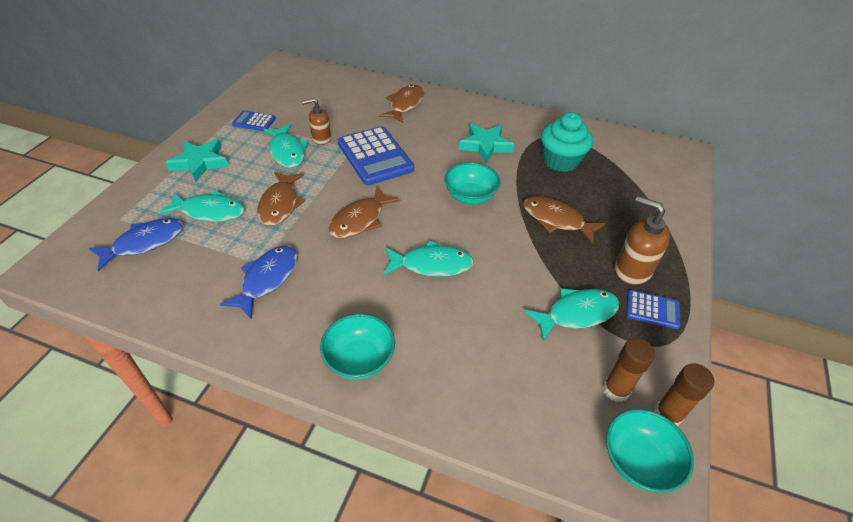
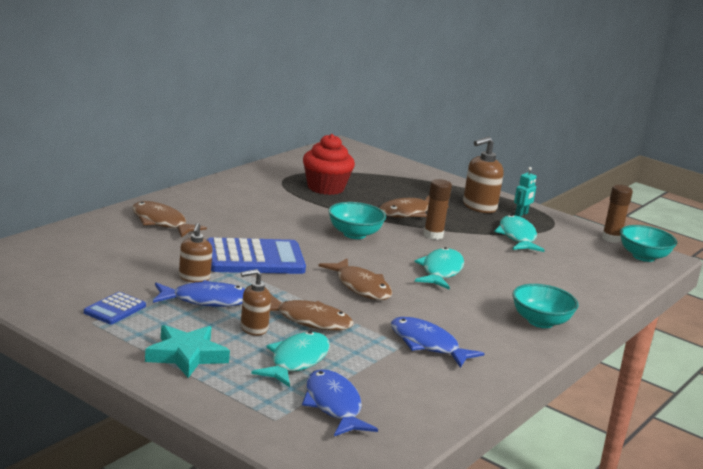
camera: 75 degrees left, 25 degrees down
turquoise fish [264,124,309,168] -> blue fish [153,280,245,307]
turquoise star [459,124,515,163] -> none
turquoise cupcake [541,112,593,172] -> red cupcake [303,134,355,195]
brown glue stick [603,338,655,402] -> brown glue stick moved to [423,179,452,240]
blue calculator [626,290,681,329] -> turquoise robot [514,167,537,217]
none -> brown soap dispenser [241,269,271,336]

